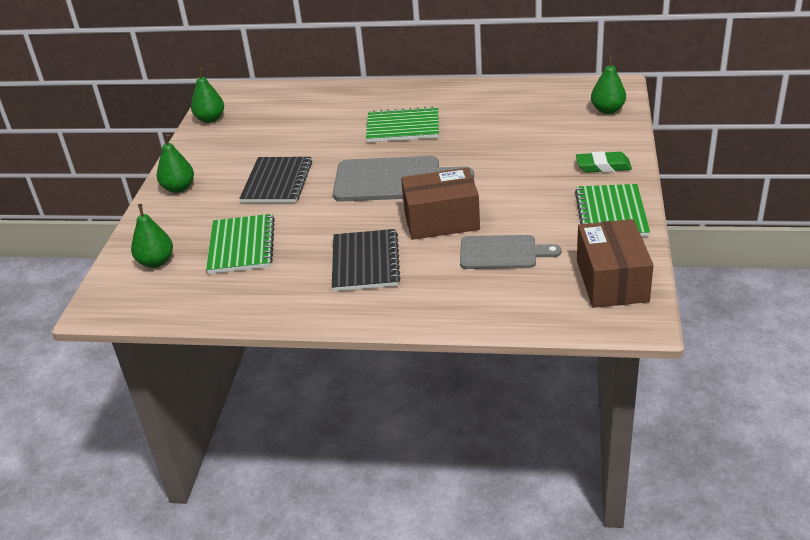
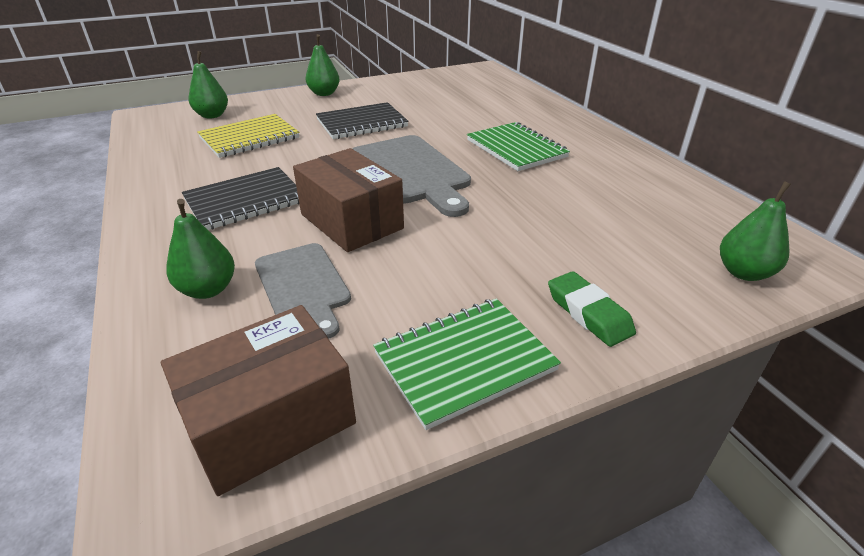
camera: 55 degrees right, 0 degrees up
green pear [191,68,224,123] -> green pear moved to [166,199,235,299]
green notebook [206,214,275,274] -> yellow notebook [197,114,299,158]

